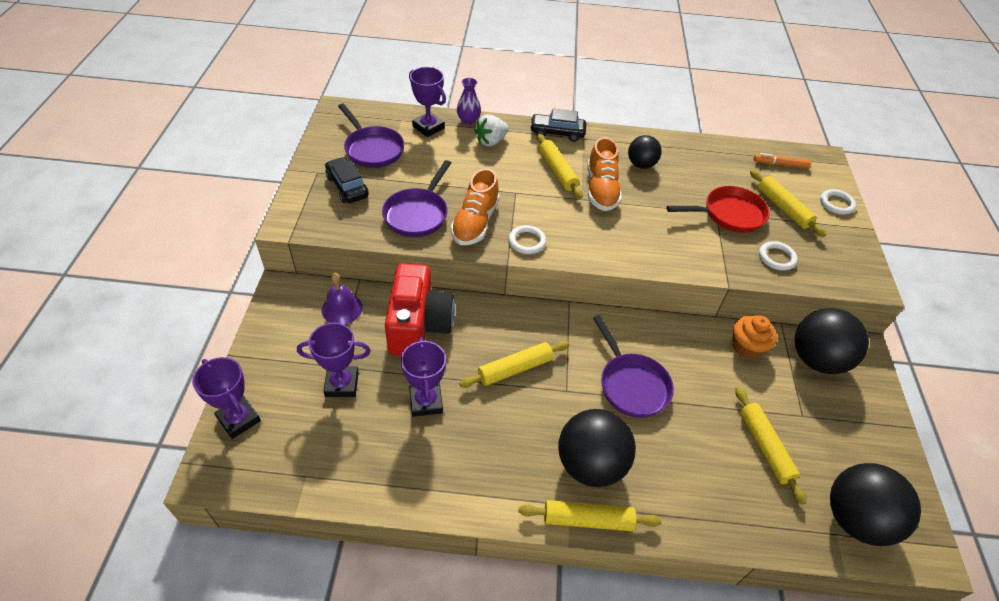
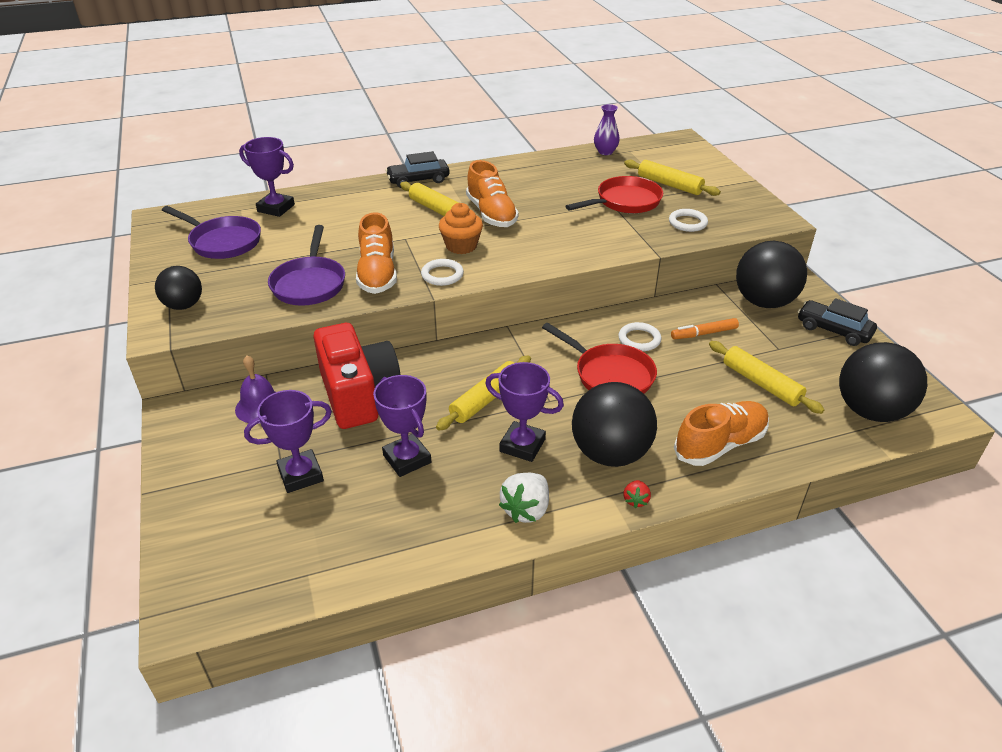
camera: 20 degrees left, 10 degrees down
purple trophy [192,357,261,439] -> purple trophy moved to [485,362,564,462]
black car [325,157,369,203] -> black car moved to [798,298,877,346]
purple vase [457,78,481,125] -> purple vase moved to [594,104,620,155]
white strawberry [474,114,509,146] -> white strawberry moved to [499,473,549,523]
yellow rolling pin [519,500,662,531] -> red strawberry [623,480,651,508]
purple pan [593,315,674,418] -> red pan [542,323,657,394]
black ball [628,135,662,169] -> black ball moved to [155,266,202,310]
orange cupcake [733,315,777,359] -> orange cupcake moved to [439,203,483,254]
orange marker [753,153,811,169] -> orange marker moved to [671,318,739,339]
white ring [820,189,856,215] -> white ring moved to [618,322,661,351]
none -> orange shoe [674,401,769,466]

